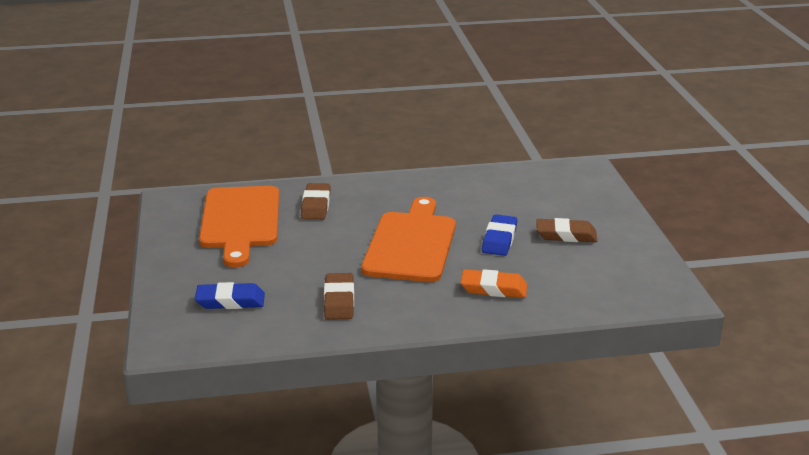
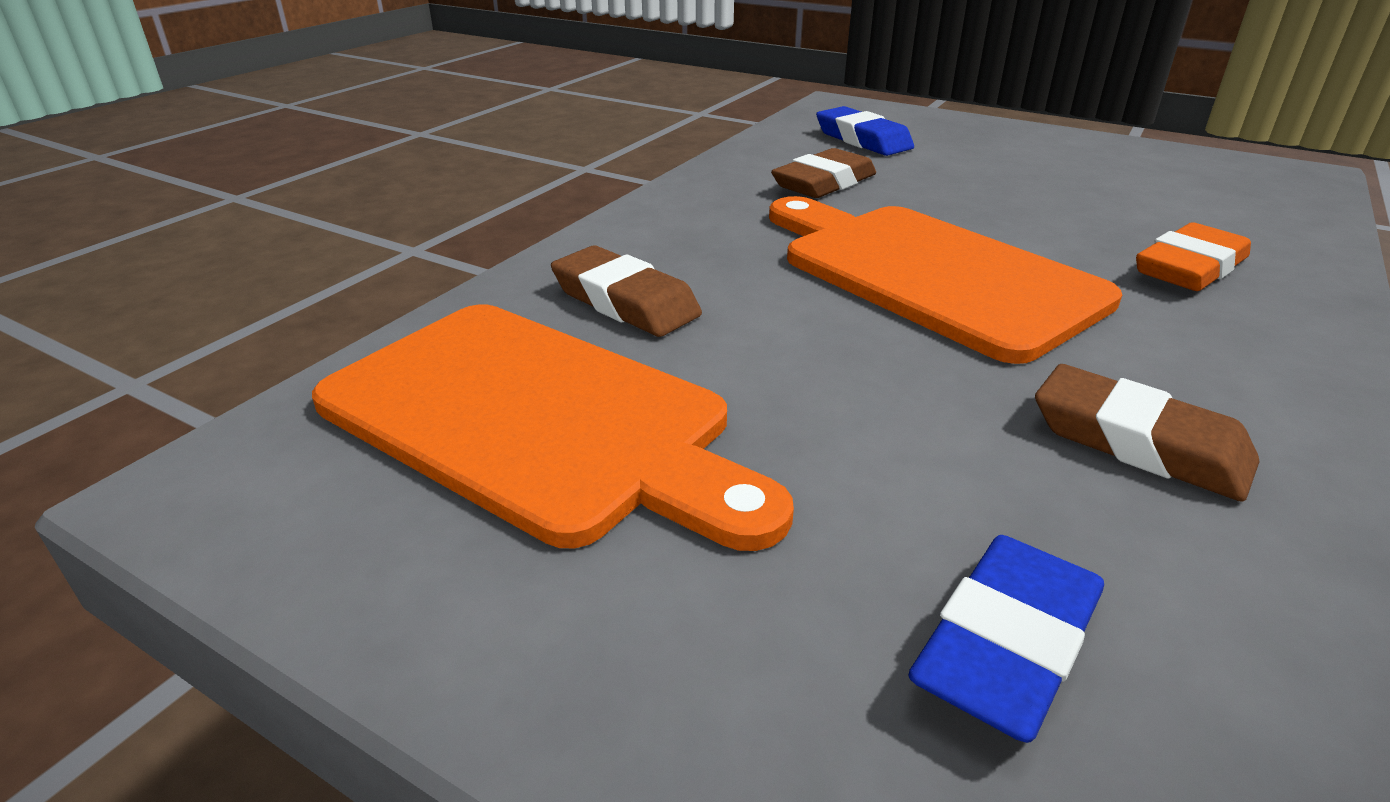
camera: 50 degrees left, 5 degrees up
blue eraser [482,214,517,256] -> blue eraser moved to [816,106,914,156]
brown eraser [536,218,597,242] -> brown eraser moved to [771,148,876,198]

